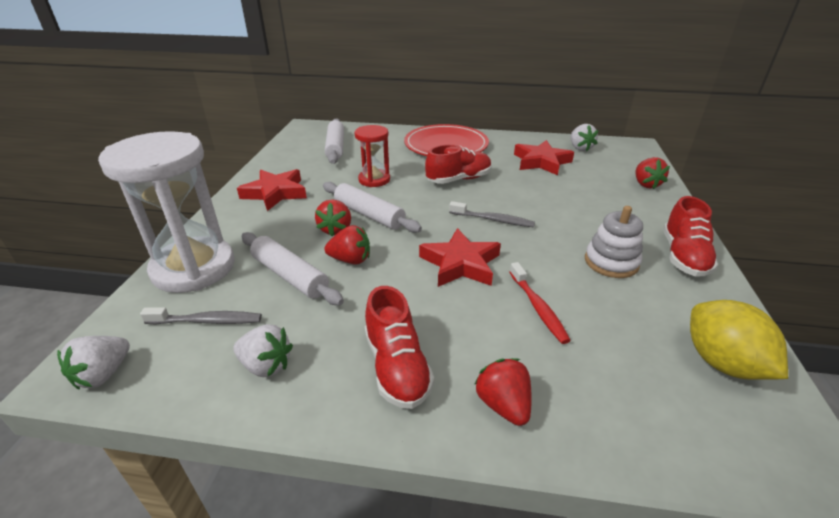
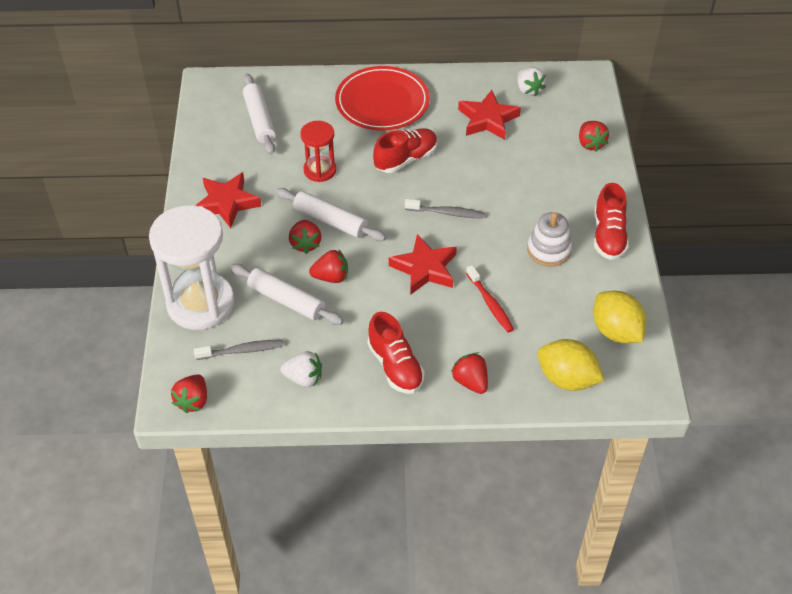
camera: 10 degrees left, 15 degrees up
white strawberry [57,336,130,390] -> red strawberry [171,374,207,413]
none -> yellow lemon [537,339,605,391]

